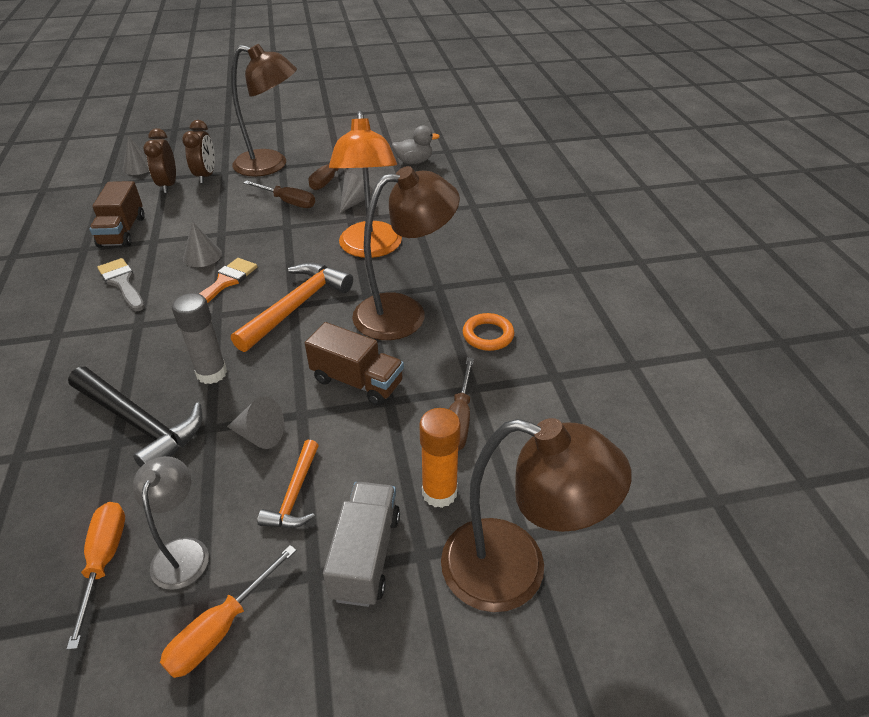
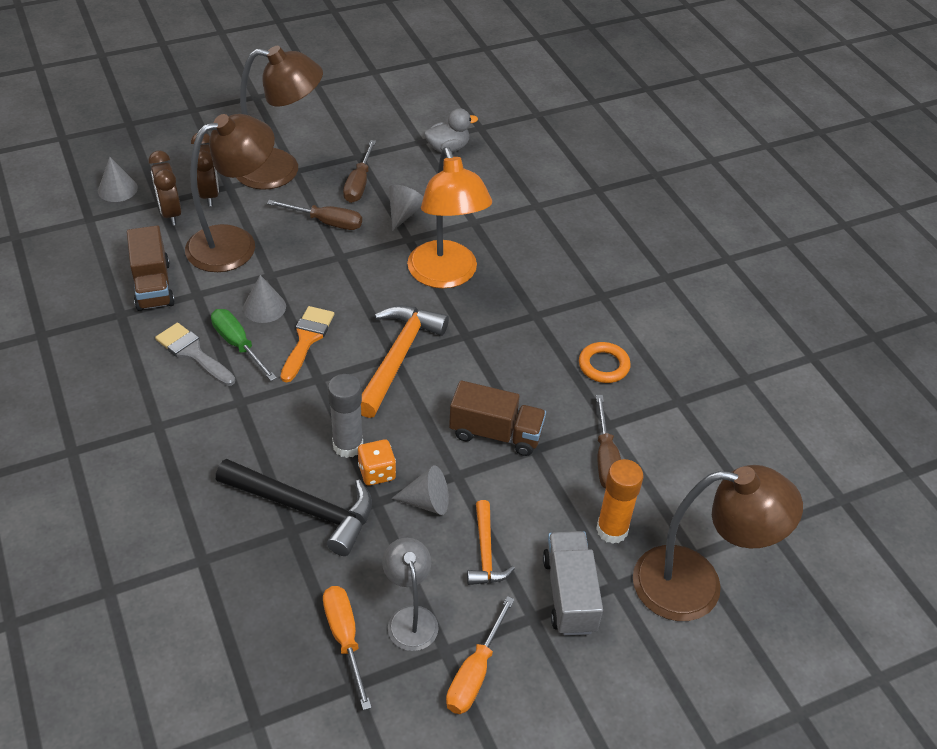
camera: 15 degrees left, 5 degrees up
brown lamp [352,166,460,340] -> brown lamp moved to [185,114,275,272]
none -> green screwdriver [211,309,277,381]
none -> orange dice [358,439,396,486]

